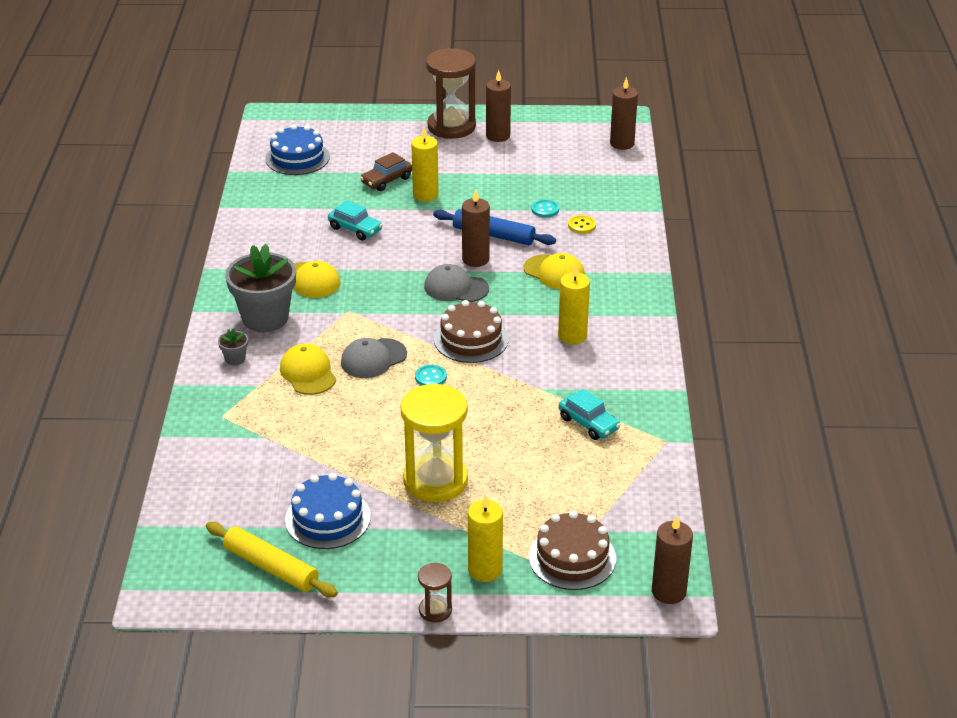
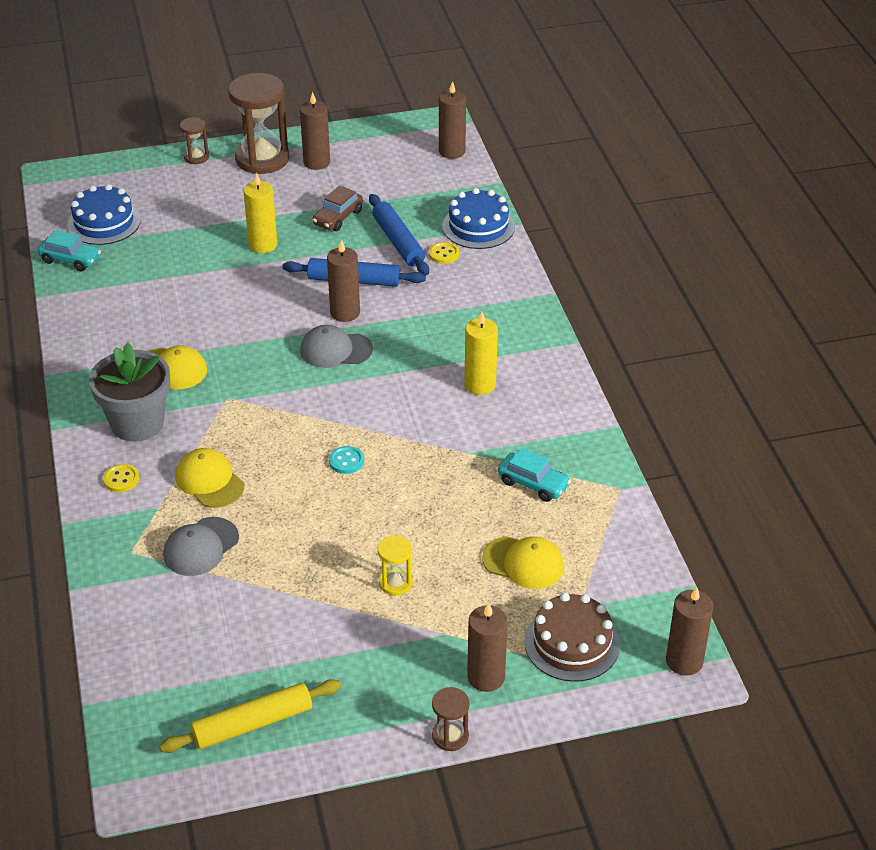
camera: 15 degrees left, 5 degrees up
yellow rolling pin [206,522,338,597] -> yellow rolling pin turned 45 degrees counterclockwise [159,679,341,753]
grey flower pot [218,329,248,365] -> yellow button [103,464,139,492]
blue cake [285,473,371,549] -> blue cake moved to [442,188,515,249]
turquoise car [328,200,383,240] -> turquoise car moved to [38,230,101,271]
grey cap [341,338,407,378] -> grey cap moved to [163,517,239,576]
brown car [360,152,412,191] -> brown car moved to [312,185,363,231]
yellow hourglass [400,383,468,502] -> yellow hourglass [378,536,413,595], size x0.47
brown cake [434,300,509,363] -> none
yellow candle [468,494,503,582] -> brown candle [467,603,508,692]
yellow cap [524,253,585,289] -> yellow cap moved to [482,536,564,589]
turquoise button [532,199,559,218] -> blue rolling pin [369,194,429,275]
none -> brown hourglass [180,117,209,164]

